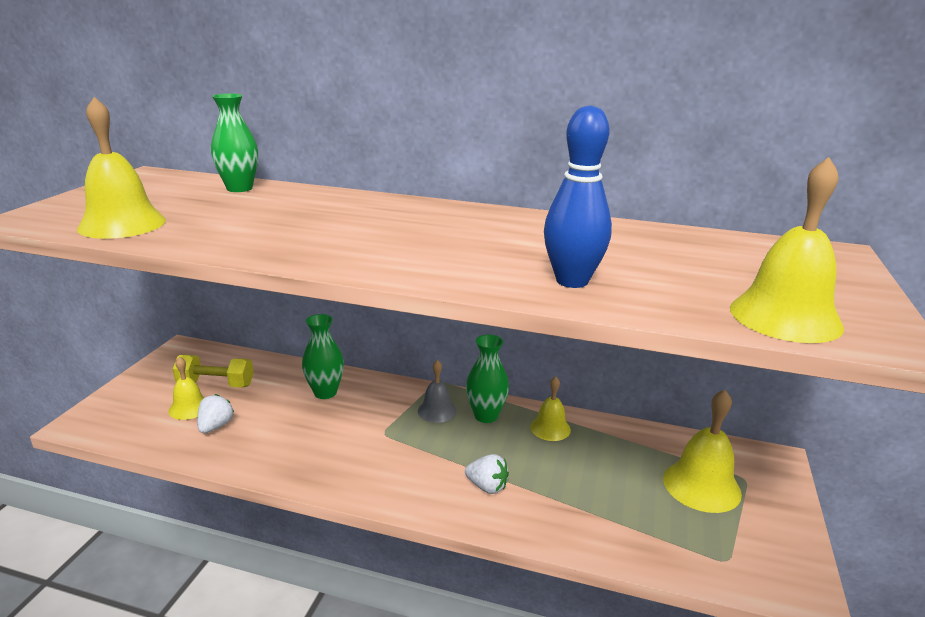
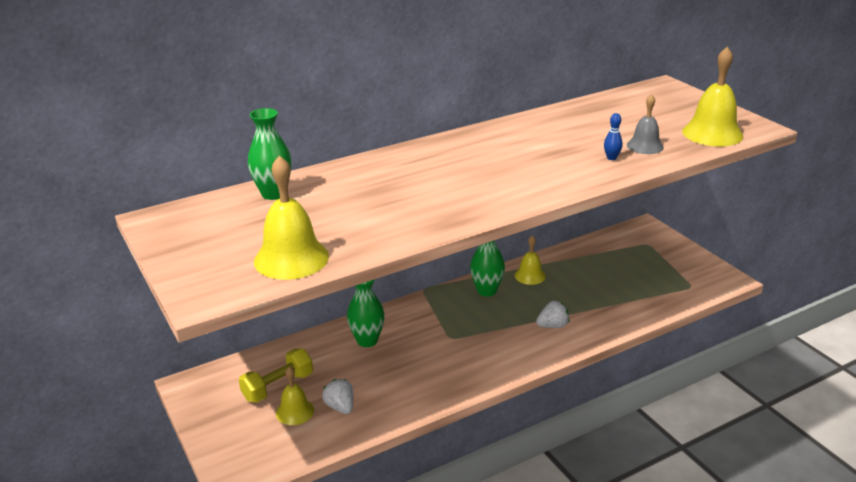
camera: 45 degrees left, 5 degrees up
grey bell [418,360,457,423] -> grey bell moved to [627,94,664,154]
blue bowling pin [544,105,612,288] -> blue bowling pin [604,113,623,160], size x0.43
yellow bell [663,389,742,513] -> none

